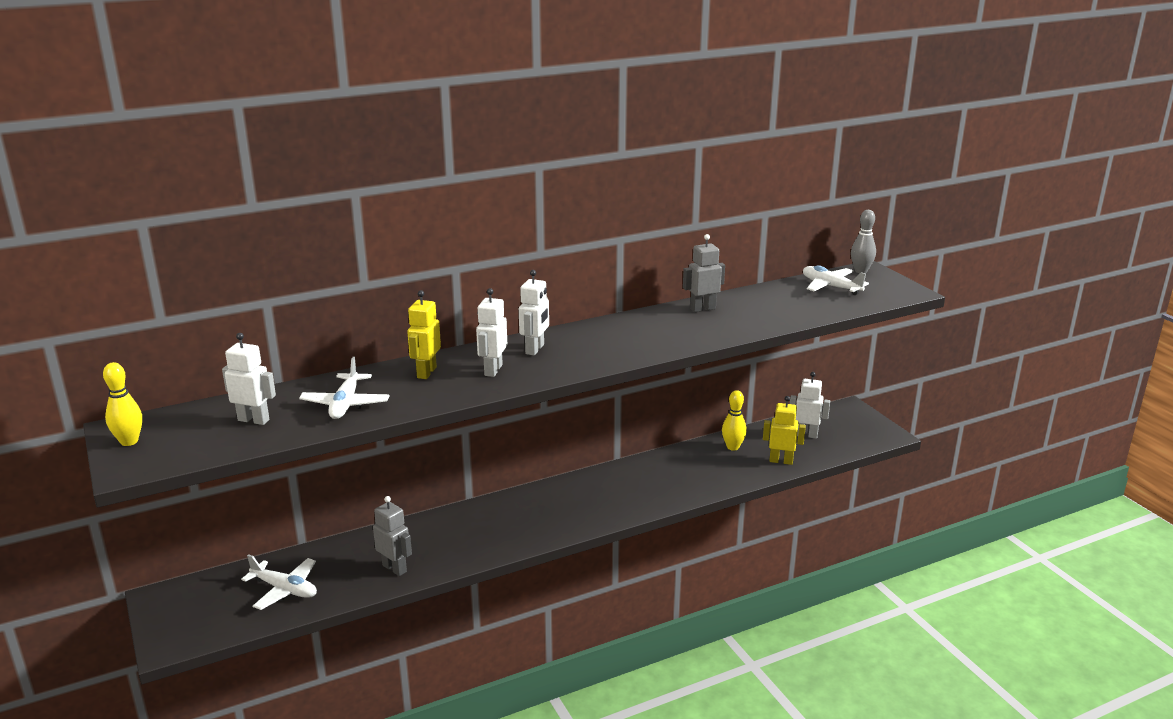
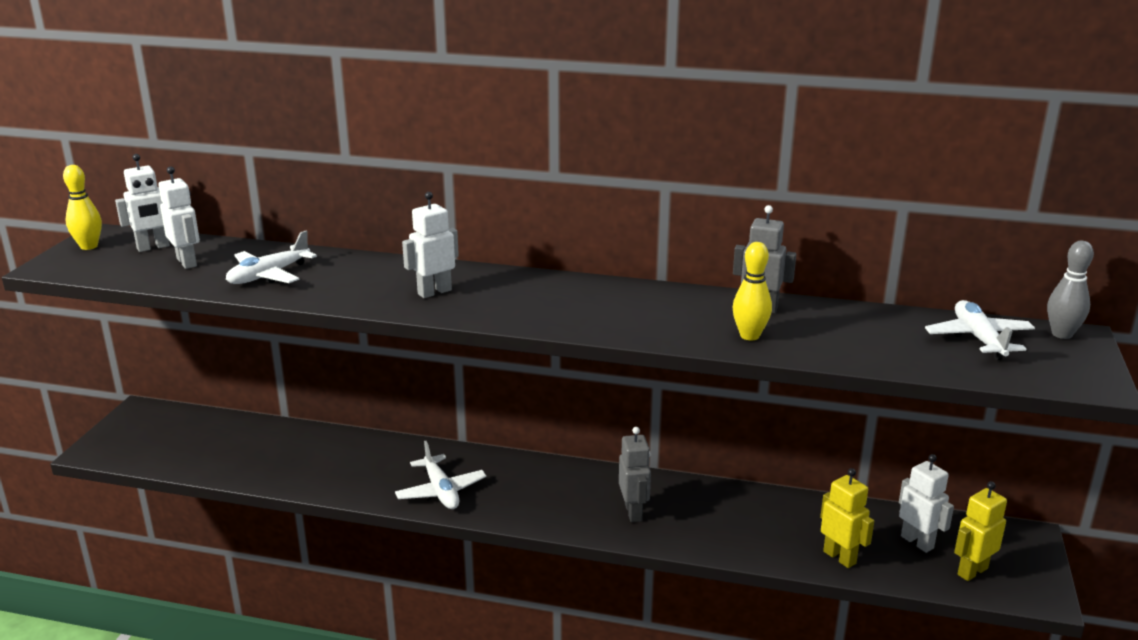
camera: 40 degrees right, 0 degrees up
white plane [241,554,317,610] -> white plane moved to [395,441,486,509]
grey robot [373,496,412,576] -> grey robot moved to [619,427,651,522]
yellow robot [407,290,441,379] -> yellow robot moved to [954,481,1007,581]
white robot [519,270,549,355] -> white robot moved to [115,154,170,252]
yellow bowling pin [722,390,747,451] -> yellow bowling pin moved to [732,242,772,340]

